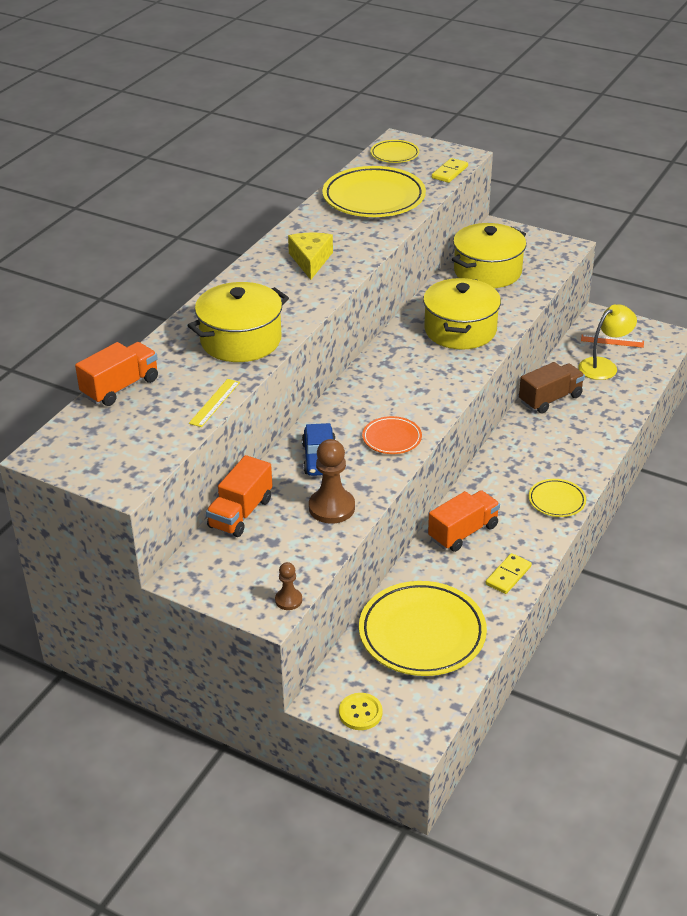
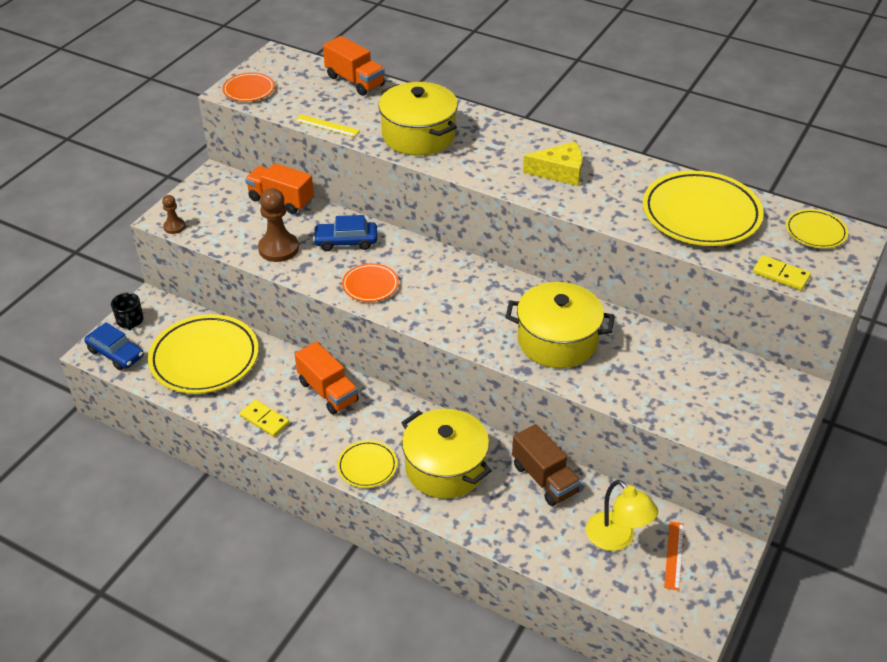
camera: 90 degrees right, 5 degrees up
yellow button [339,693,383,730] -> black mug [111,293,144,330]
yellow pot [452,223,526,288] -> yellow pot moved to [401,409,492,499]
none -> blue car [84,322,144,370]
none -> orange plate [223,73,275,101]

